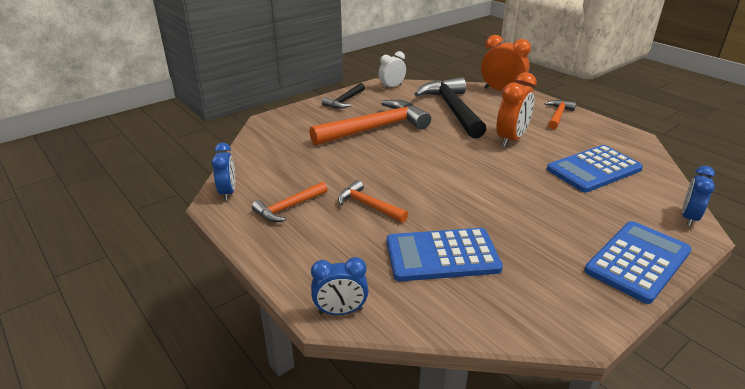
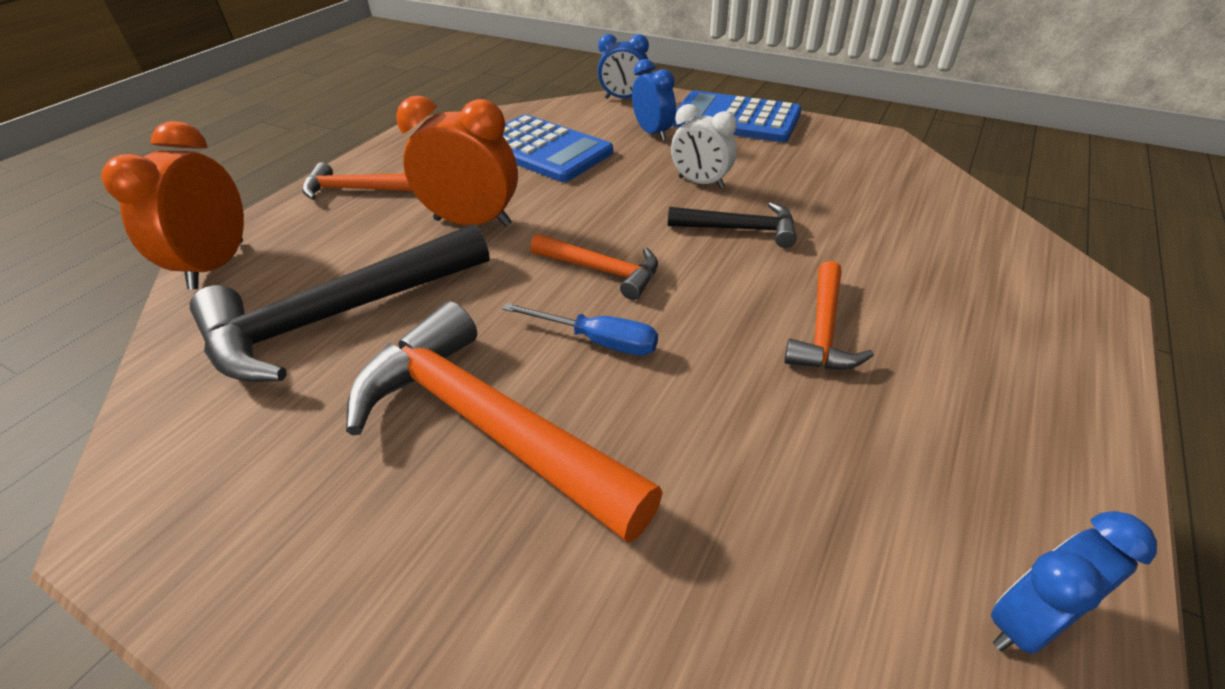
camera: 110 degrees left, 10 degrees up
orange hammer [252,182,328,222] -> orange hammer moved to [530,234,658,300]
blue clock [311,257,368,315] -> blue clock moved to [632,59,676,141]
black hammer [322,83,365,109] -> black hammer moved to [668,202,797,248]
white clock [379,51,406,90] -> white clock moved to [671,104,737,189]
blue calculator [387,228,503,281] -> none
none -> blue screwdriver [502,303,658,356]

